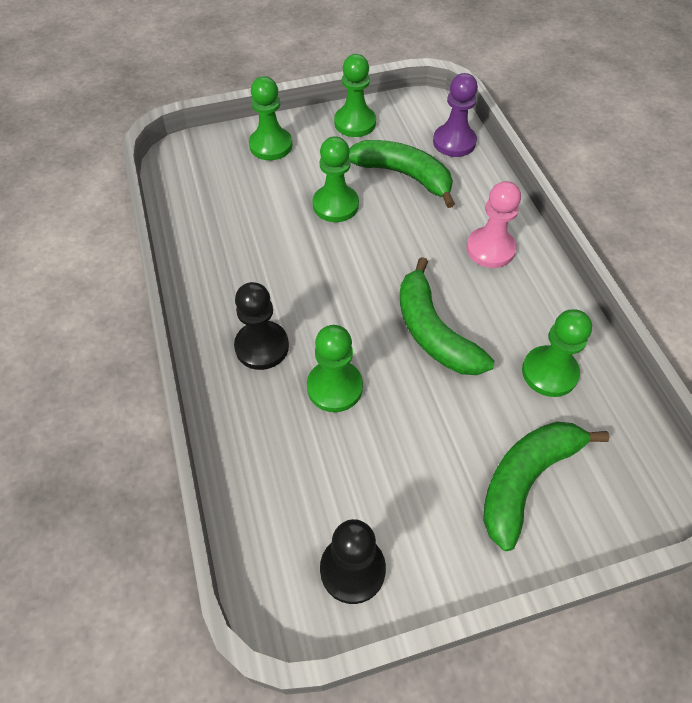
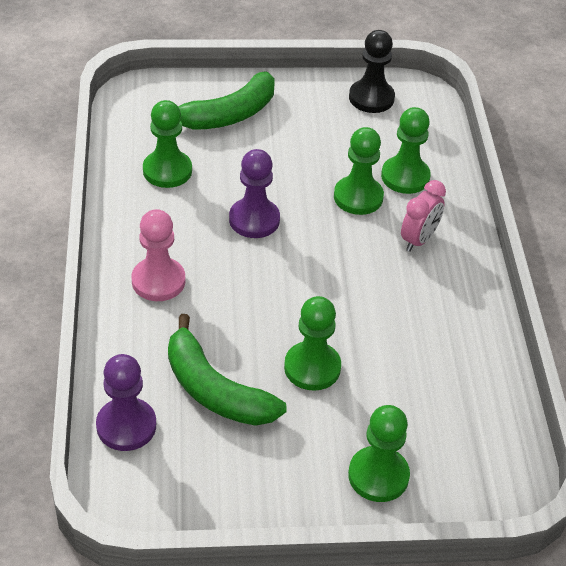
camera: 170 degrees left, 10 degrees down
black pawn [234,282,289,370] -> pink clock [401,180,446,252]
green pawn [334,54,376,137] -> green pawn moved to [381,107,431,194]
green banana [400,257,494,375] -> purple pawn [229,149,280,238]

